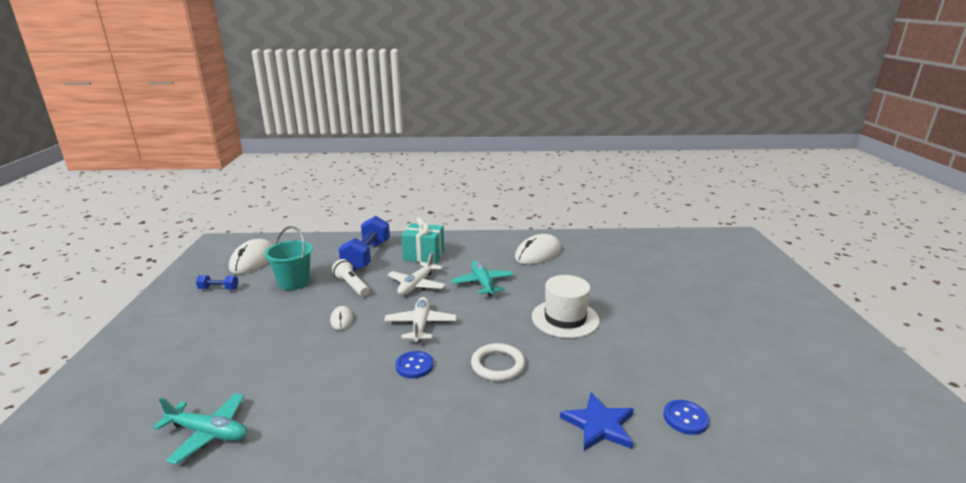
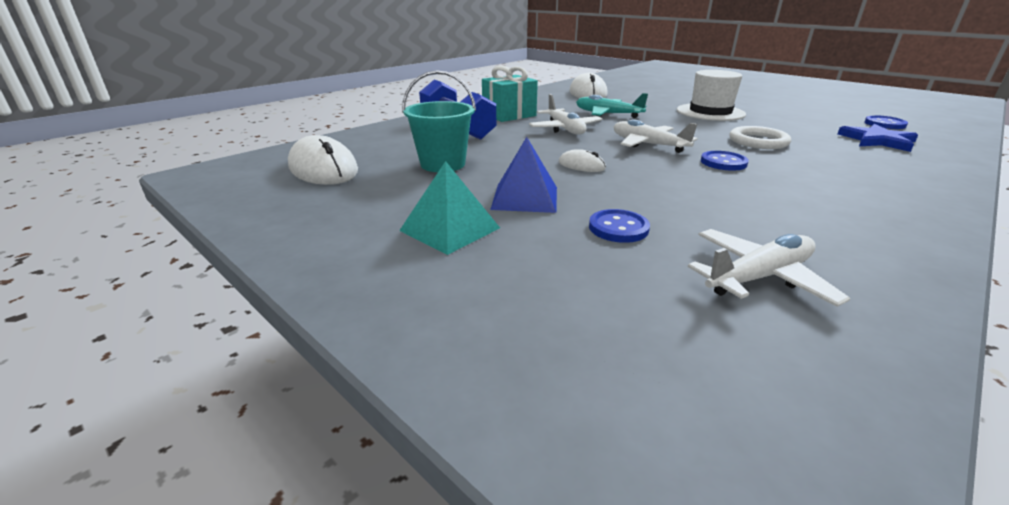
camera: 45 degrees left, 5 degrees up
turquoise plane [153,393,247,465] -> white plane [688,229,851,307]
blue dumbbell [196,275,239,290] -> none
white flashlight [332,259,370,297] -> none
none -> turquoise pyramid [399,161,500,255]
none -> blue pyramid [490,137,557,213]
none -> blue button [589,209,650,243]

